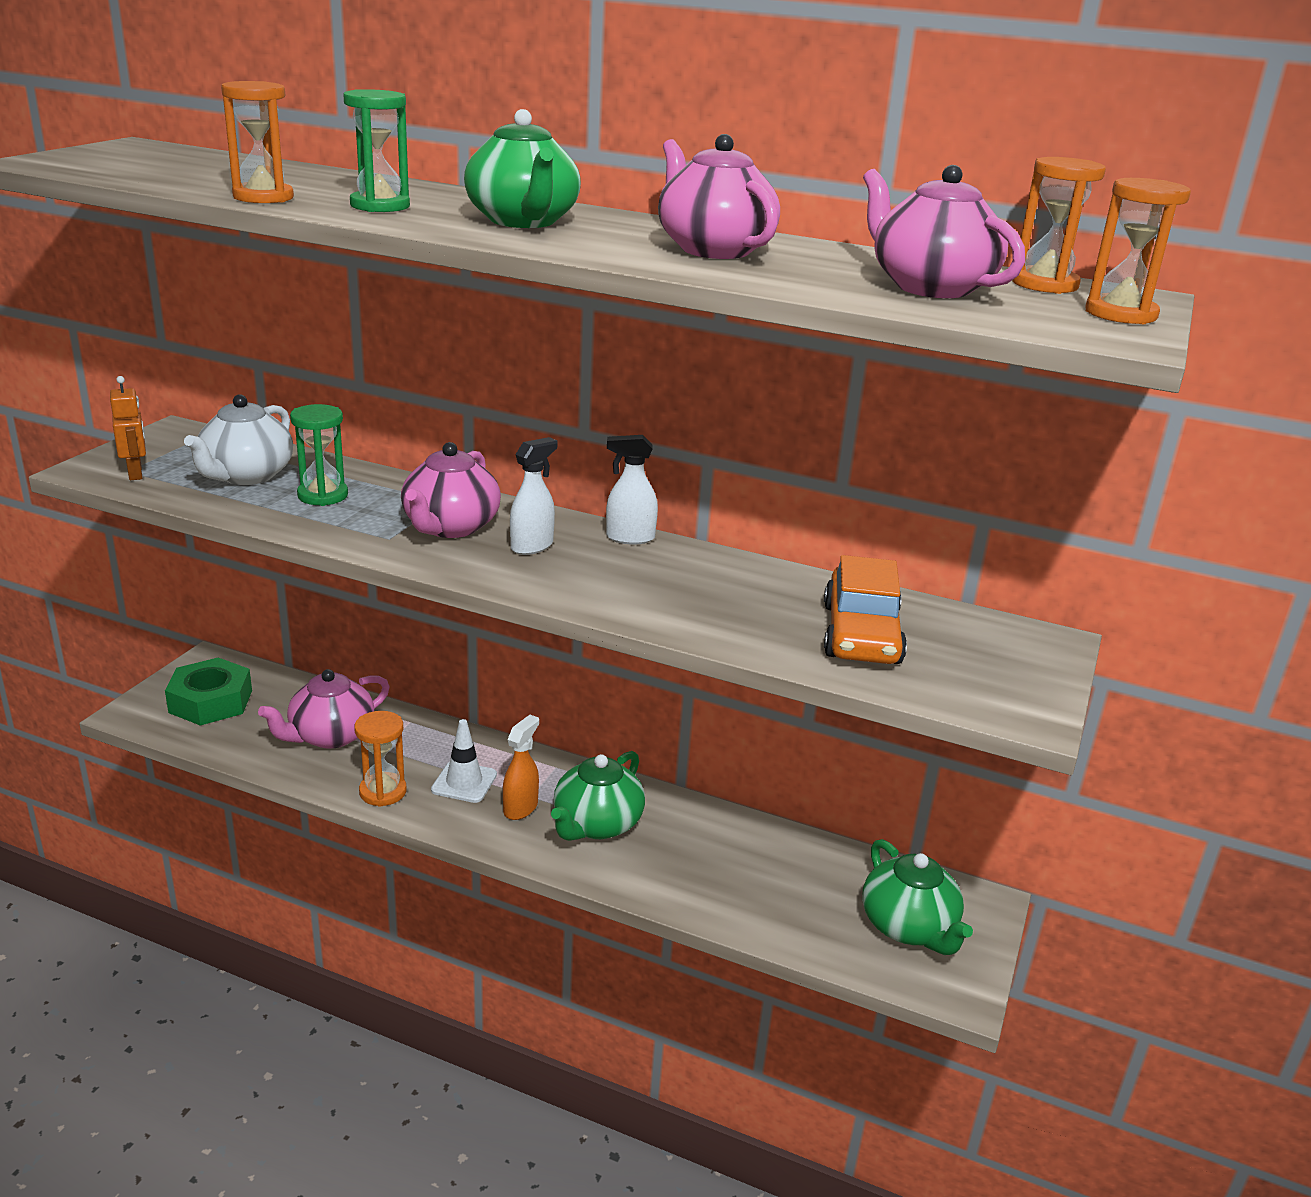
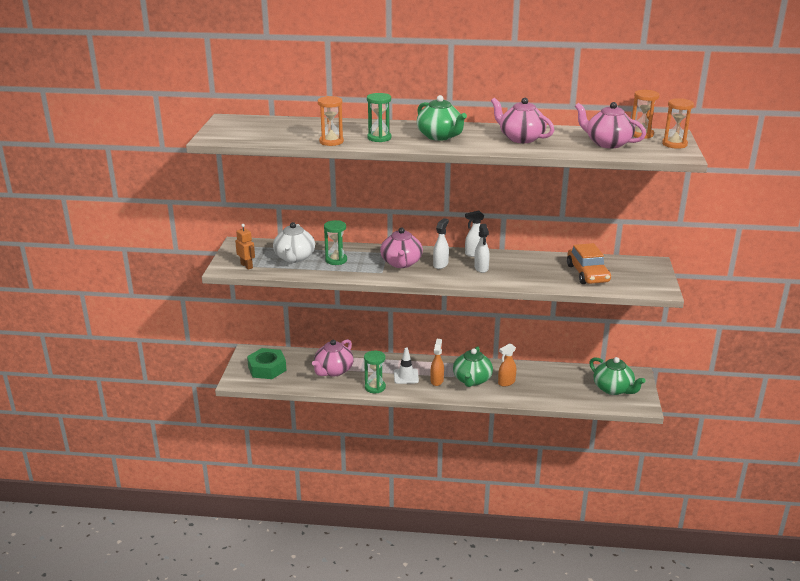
camera: 15 degrees left, 0 degrees up
orange hourglass [354,711,407,807] -> green hourglass [364,351,386,393]
none -> white spray bottle [474,224,490,273]
none -> orange spray bottle [498,343,516,387]

